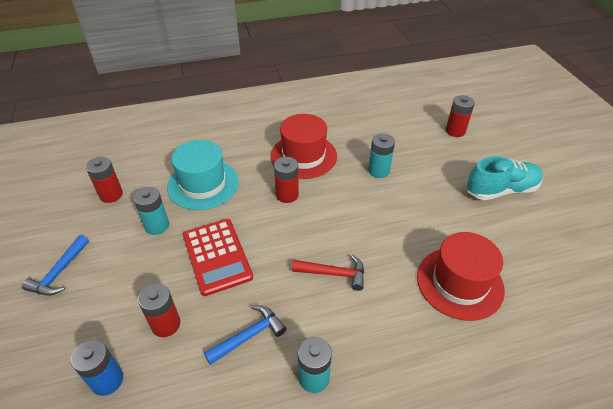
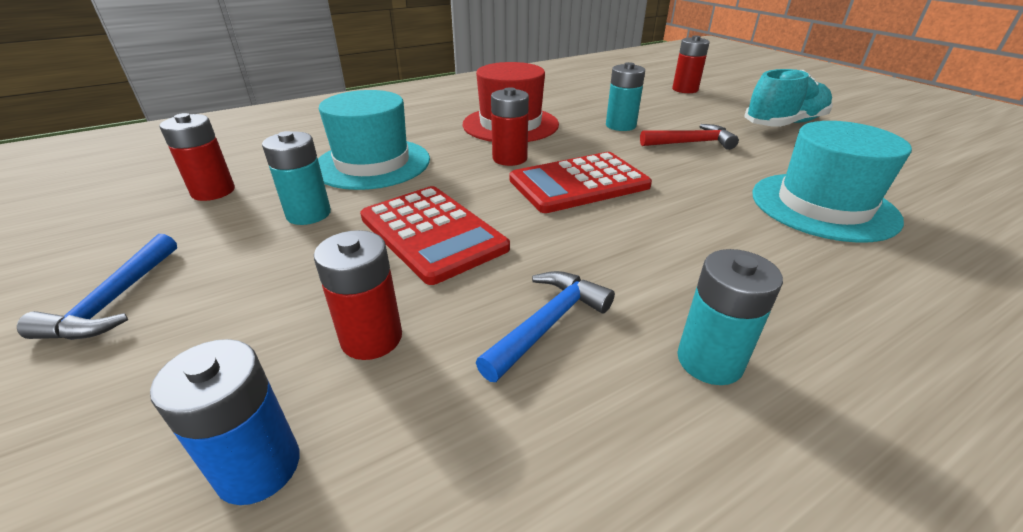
camera: 15 degrees left, 10 degrees down
red hammer [292,254,364,291] -> red hammer moved to [640,124,739,150]
red hat [417,232,505,321] -> turquoise hat [752,121,912,243]
none -> red calculator [509,152,652,213]

